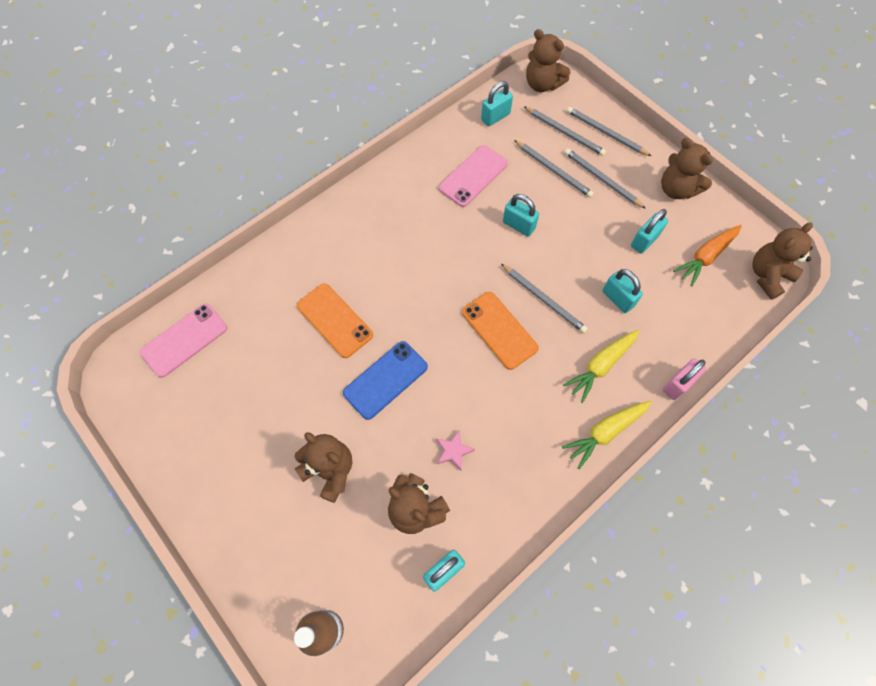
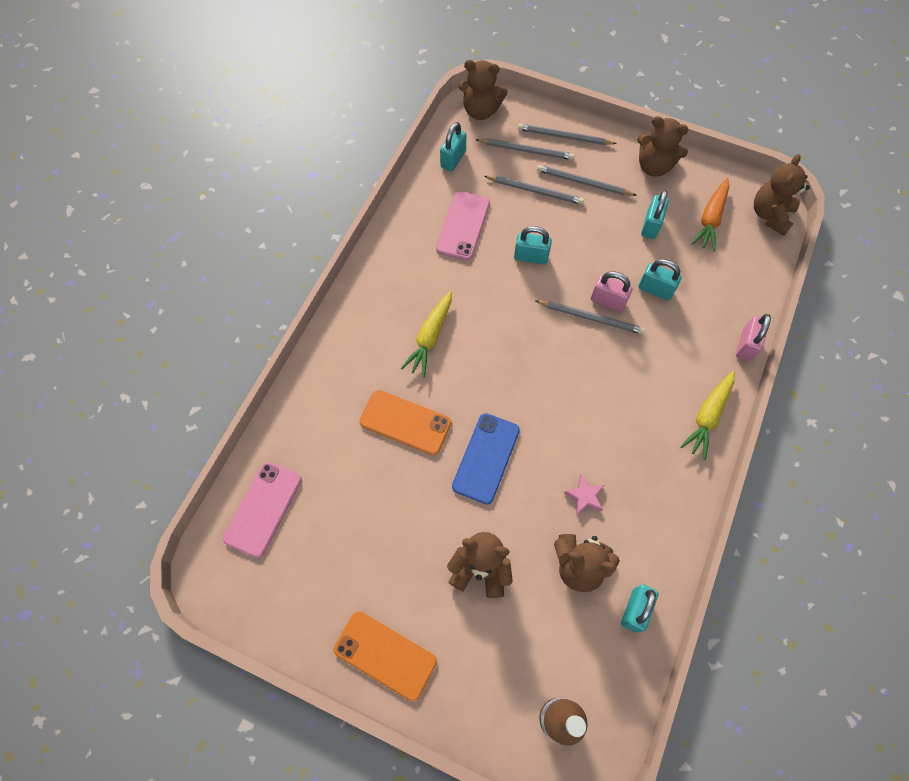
camera: 25 degrees left, 0 degrees up
orange phone [462,292,539,370] -> orange phone moved to [334,611,437,701]
yellow carrot [563,330,639,403] -> yellow carrot moved to [401,291,452,377]
none -> pink padlock [591,271,632,312]

